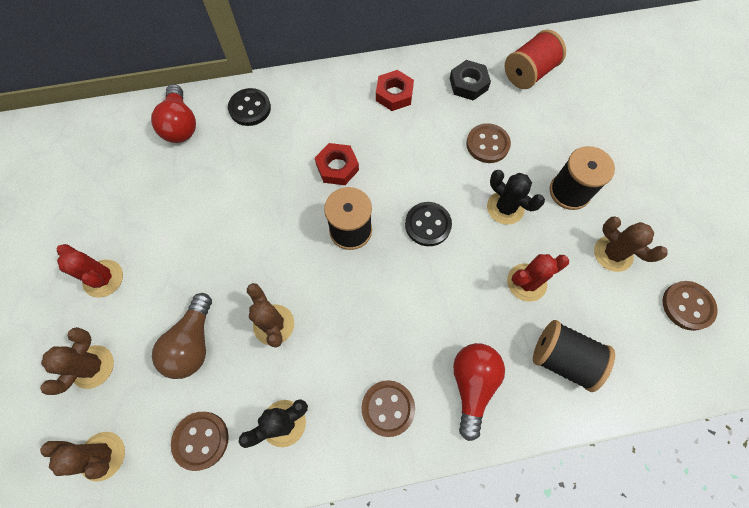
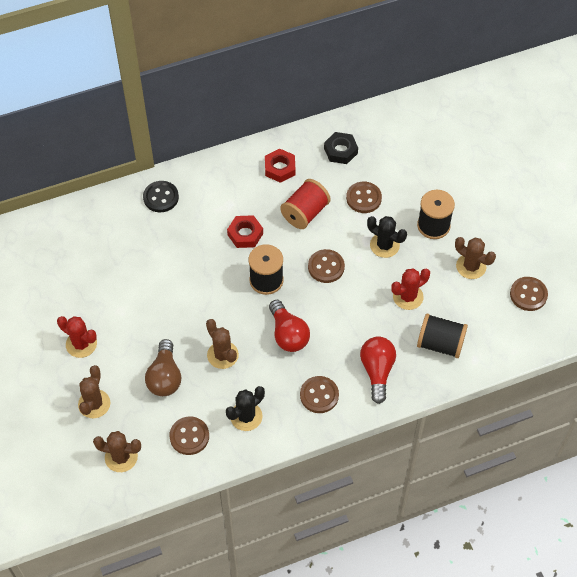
camera: 10 degrees left, 10 degrees down
red light bulb [151,84,196,143] -> red light bulb moved to [269,300,310,352]
black button [405,202,452,246] -> brown button [308,249,345,283]
red spool [505,30,566,89] -> red spool moved to [280,179,331,229]

